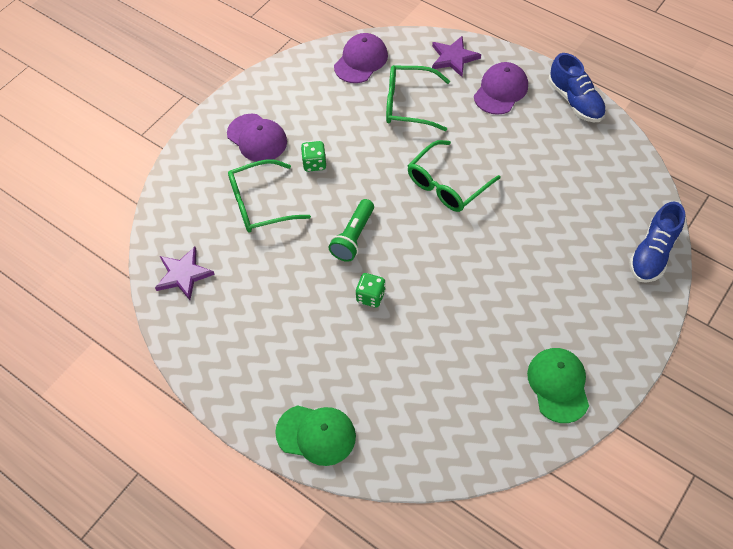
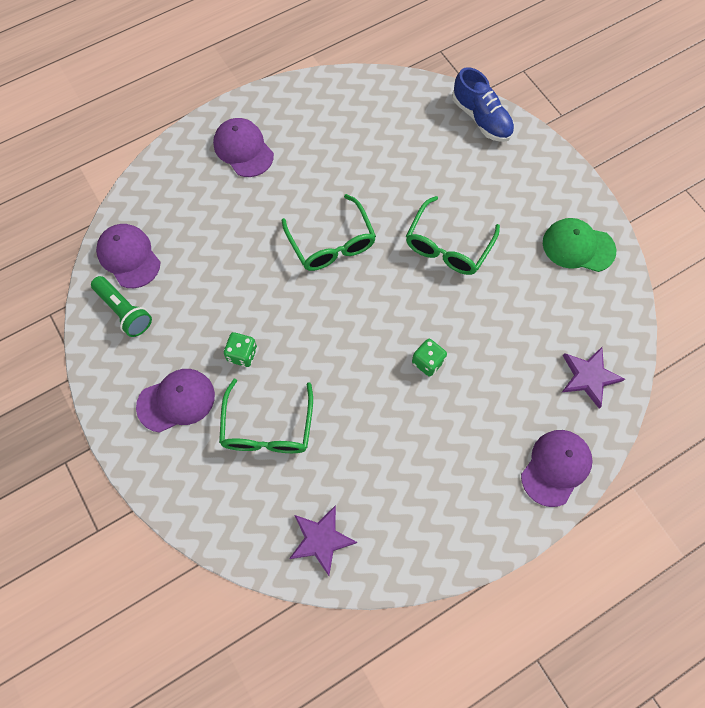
camera: 70 degrees left, 10 degrees up
green cap [275,405,356,466] -> purple cap [521,430,592,507]
green flashlight [328,199,374,262] -> green flashlight moved to [91,276,152,337]
green glasses [386,65,450,131] -> green glasses moved to [406,196,500,275]
purple star [432,36,481,77] -> purple star moved to [561,347,625,409]
blue shoe [548,53,606,122] -> none

